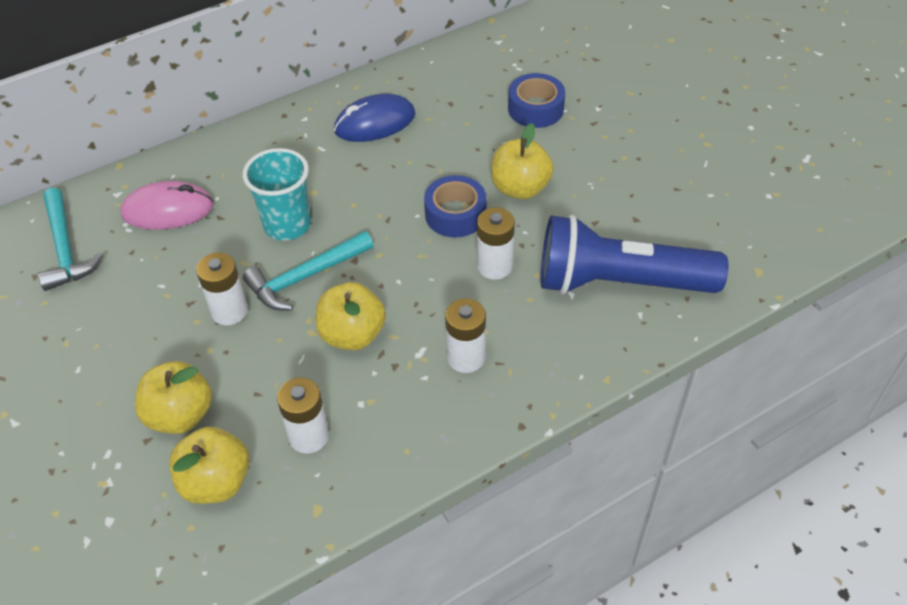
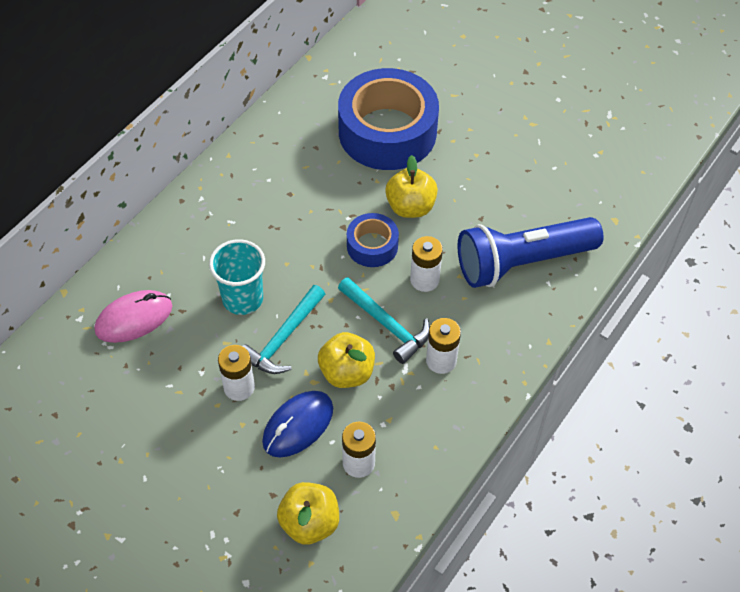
camera: 25 degrees left, 5 degrees up
turquoise hammer [38,188,103,291] -> turquoise hammer moved to [338,277,430,364]
yellow apple [135,361,212,434] -> none
blue mouse [334,94,416,142] -> blue mouse moved to [262,391,333,458]
blue tape [508,73,565,128] -> blue tape [338,68,439,170], size x2.05

